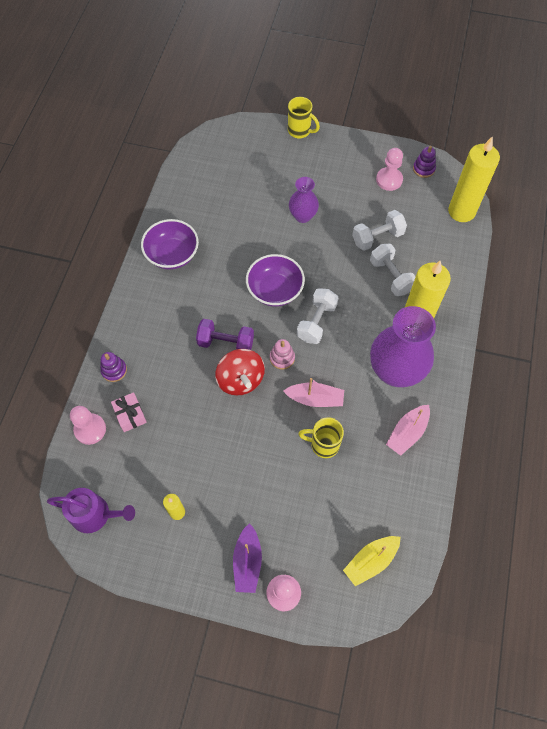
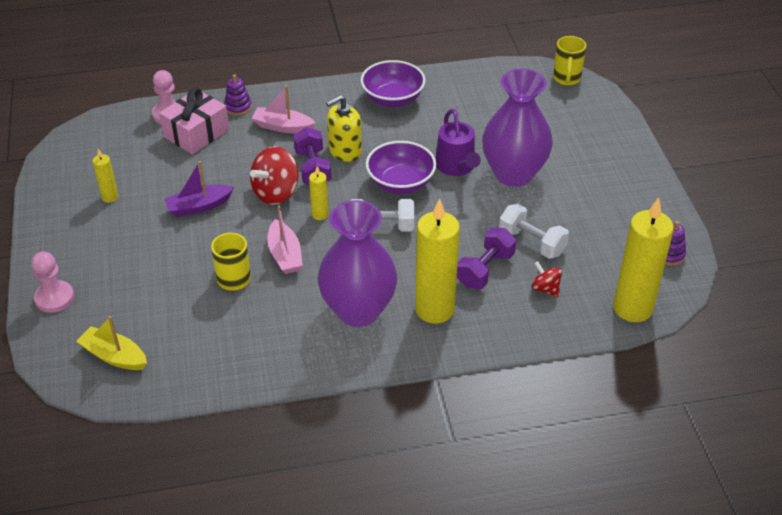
camera: 65 degrees right, 20 degrees down
purple watering can [47,488,135,533] -> purple watering can moved to [436,109,481,176]
pink gift [111,392,147,432] -> pink gift [159,87,229,154], size x1.66
purple boat [233,523,262,593] -> purple boat moved to [164,161,234,217]
pink stacking toy [270,339,295,370] -> yellow candle [309,166,329,220]
yellow mug [288,97,320,138] -> yellow mug moved to [553,36,586,85]
purple vase [289,177,319,223] -> purple vase [482,68,553,187], size x1.84
white dumbbell [370,243,416,296] -> purple dumbbell [457,228,516,289]
pink pawn [376,148,403,191] -> none
pink boat [386,405,430,456] -> pink boat moved to [251,85,316,133]
none -> yellow soap dispenser [326,95,362,162]
none -> red spinning top [532,261,562,297]

